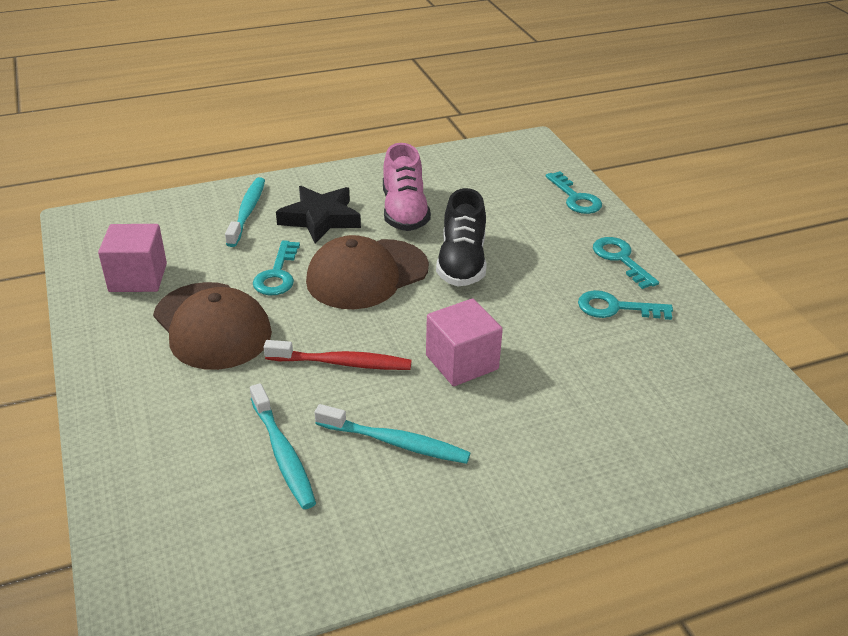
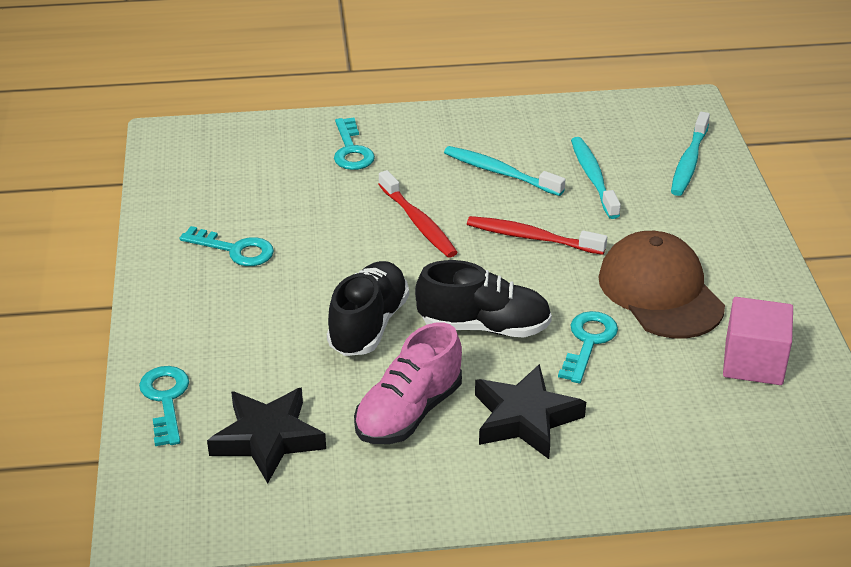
camera: 165 degrees left, 0 degrees up
turquoise toothbrush [225,177,265,247] -> turquoise toothbrush moved to [671,112,710,196]
brown cap [306,235,429,309] -> black shoe [415,260,552,338]
pink shoe [383,143,431,231] -> pink shoe turned 150 degrees counterclockwise [354,322,462,444]
pink cube [426,298,503,386] -> red toothbrush [378,170,458,258]
turquoise key [593,237,659,289] -> turquoise key moved to [334,118,375,170]
none -> black star [207,387,326,484]

